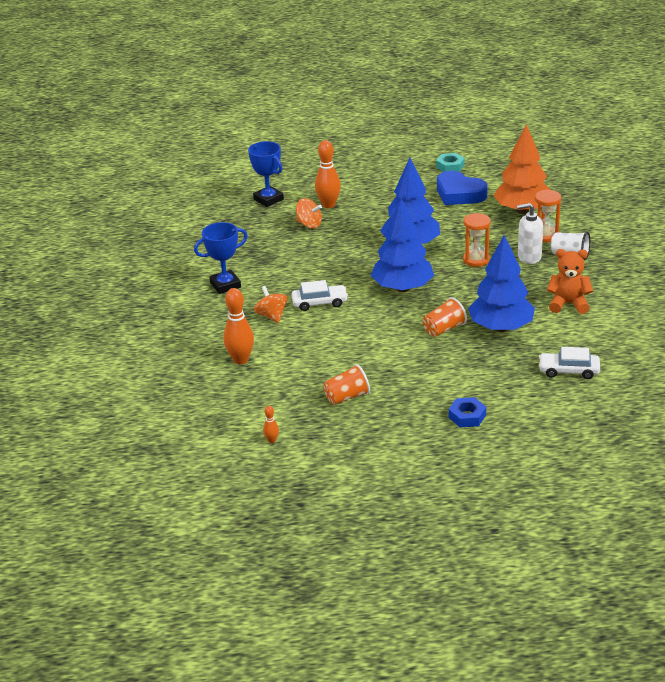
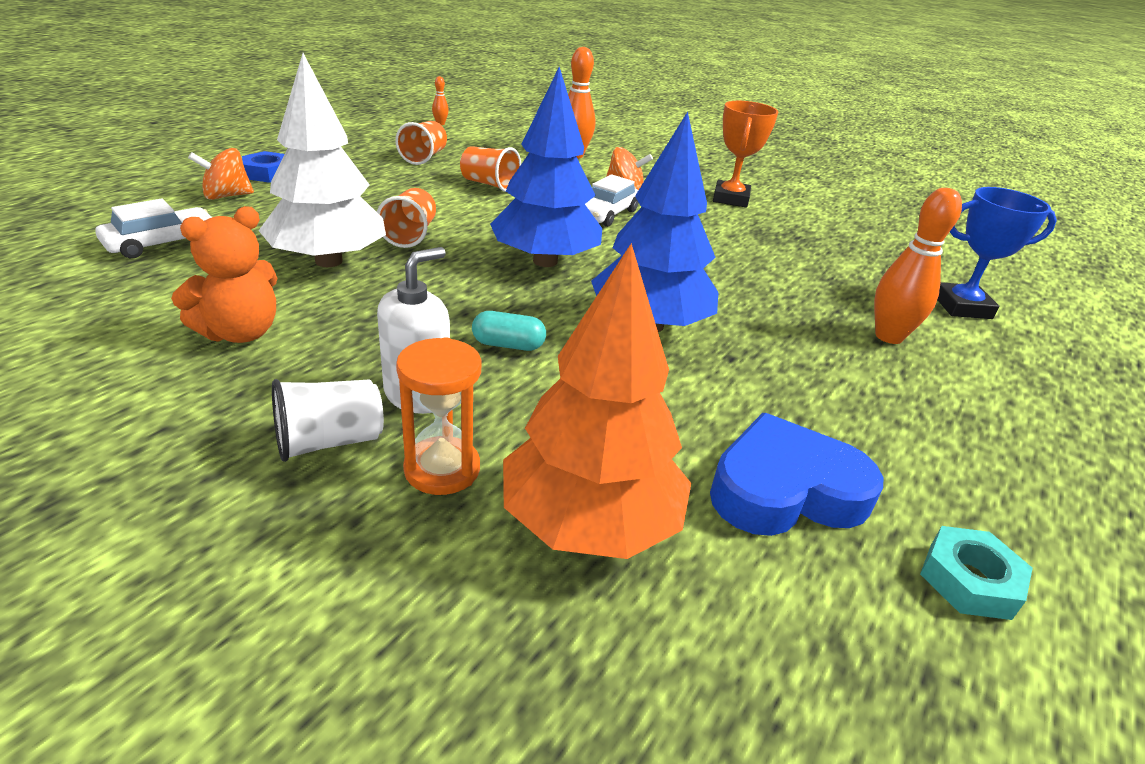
camera: 125 degrees right, 0 degrees up
blue trophy [194,222,248,294] -> orange trophy [713,101,778,208]
orange spinning top [296,198,322,229] -> orange spinning top moved to [188,148,254,200]
orange hourglass [463,213,491,267] -> turquoise capsule [472,311,546,351]
blue tree [468,235,535,332] -> white tree [259,53,386,267]
none -> orange cup [460,146,521,192]

